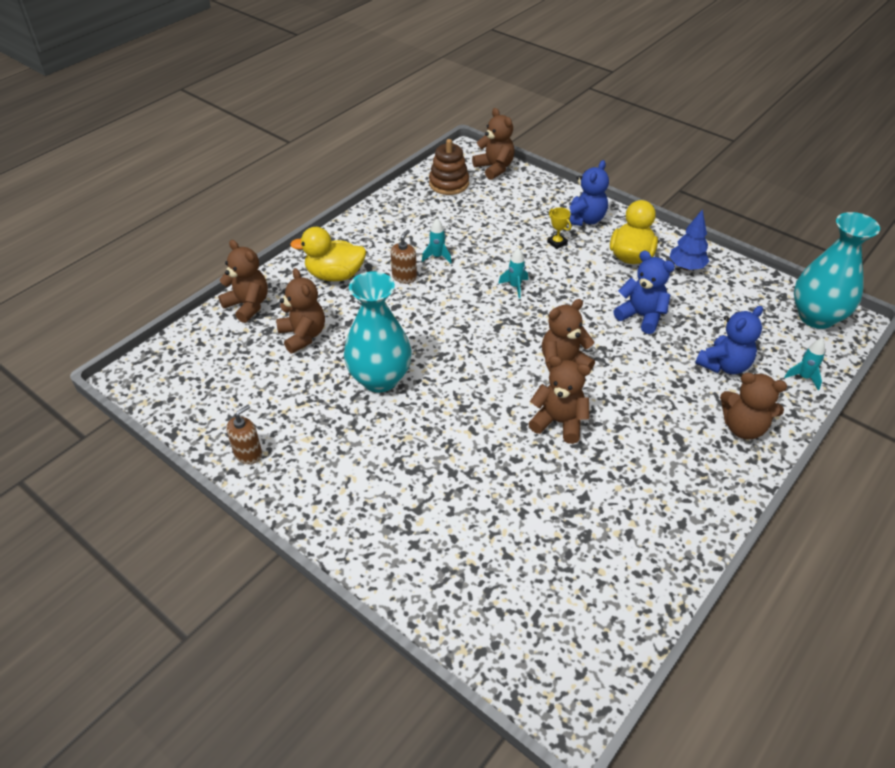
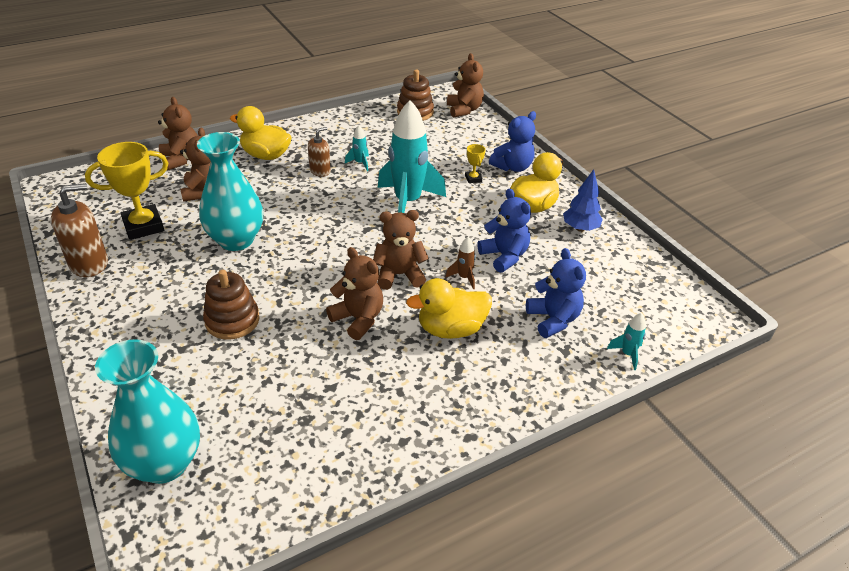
camera: 20 degrees right, 5 degrees down
brown soap dispenser [226,405,262,464] -> brown soap dispenser [51,183,108,277], size x1.64
turquoise rocket [498,248,528,298] -> turquoise rocket [378,100,446,213], size x2.42
blue teddy bear [695,306,763,374] -> blue teddy bear turned 90 degrees counterclockwise [526,248,586,338]
brown teddy bear [720,372,787,439] -> none
turquoise vase [794,212,880,329] -> turquoise vase moved to [95,339,200,484]
none -> yellow trophy [85,142,168,240]
none -> brown stacking toy [203,270,260,340]
none -> yellow duck [406,278,492,339]
none -> brown rocket [446,237,476,289]

